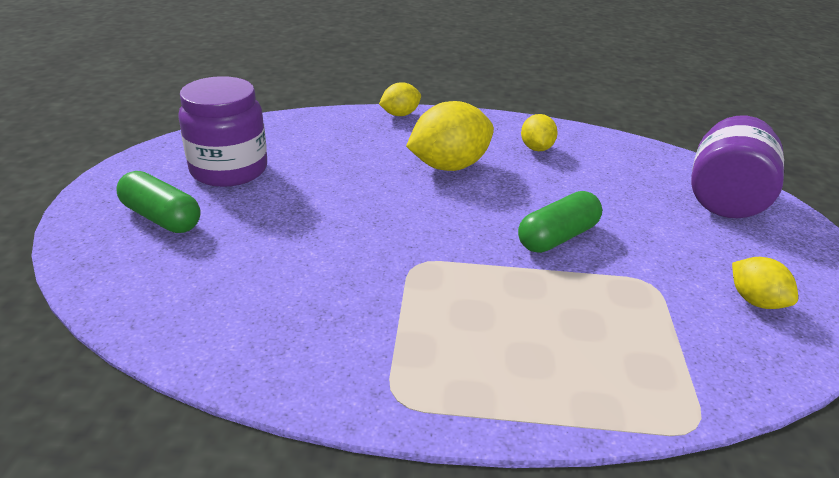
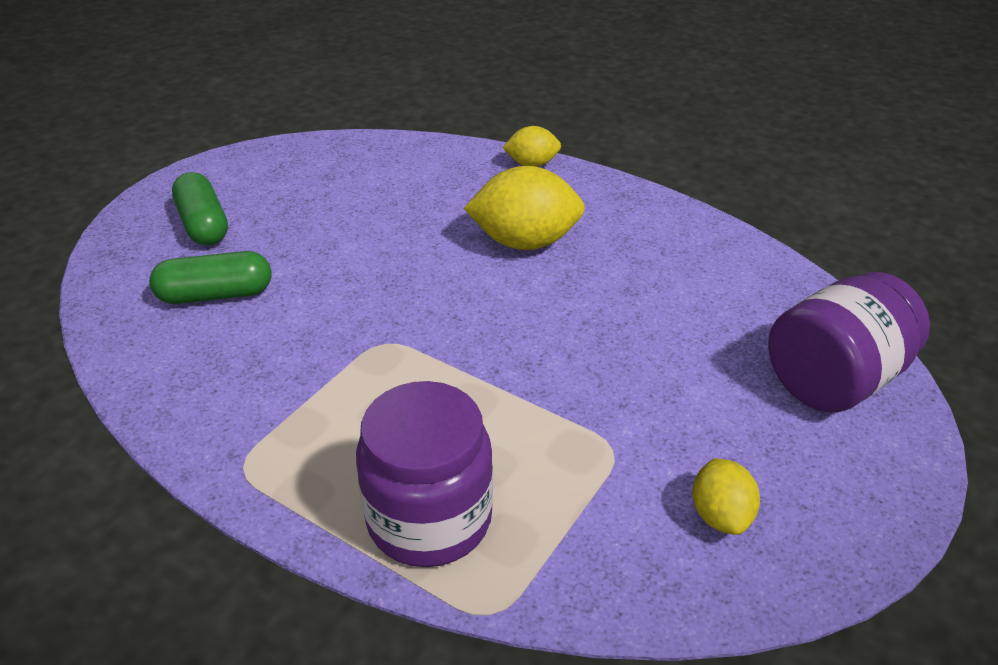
camera: 30 degrees right, 5 degrees up
purple jar [178,76,267,187] -> purple jar moved to [356,381,493,567]
green capsule [518,191,602,253] -> green capsule moved to [149,251,271,304]
yellow lemon [521,114,558,151] -> none

